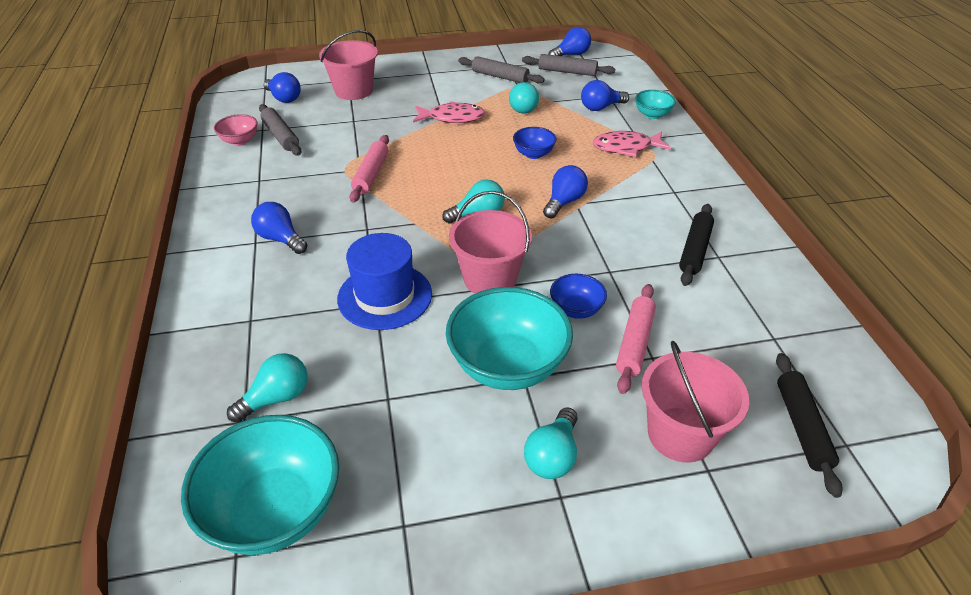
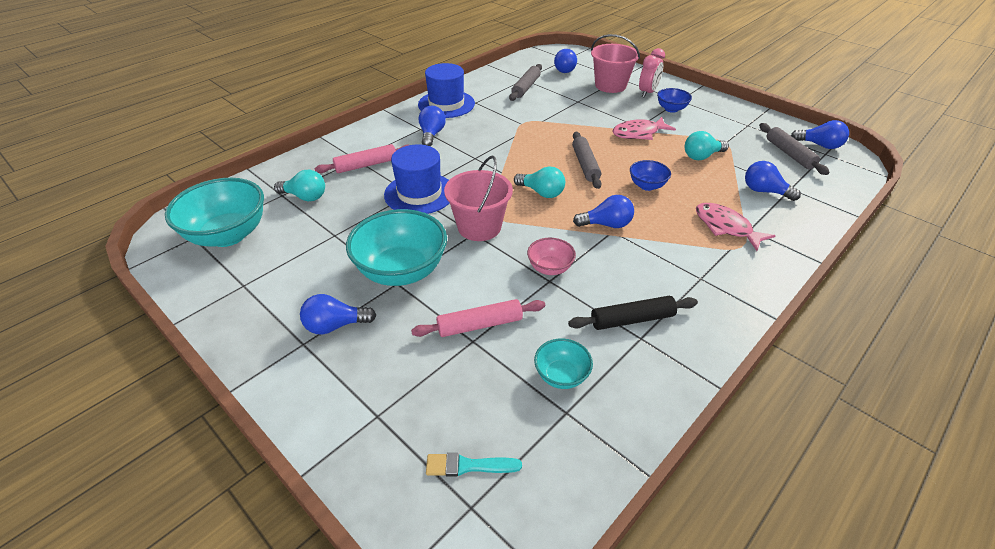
camera: 55 degrees right, 0 degrees up
pink bowl [214,114,258,146] -> pink bowl moved to [527,238,576,275]
pink rolling pin [349,135,389,202] -> pink rolling pin moved to [314,144,408,173]
pink fish [413,101,485,123] -> pink fish turned 105 degrees clockwise [613,117,676,140]
grey rolling pin [458,56,545,83] -> grey rolling pin moved to [572,132,602,189]
turquoise light bulb [524,407,577,479] -> blue light bulb [300,294,376,335]
blue bowl [550,274,607,319] -> blue bowl moved to [657,88,692,113]
turquoise bowl [635,90,676,119] -> turquoise bowl moved to [534,338,593,389]
pink bucket [642,341,749,462] -> none
black rolling pin [776,353,843,498] -> turquoise brush [426,453,522,476]
none -> blue hat [418,63,475,118]
none -> pink clock [639,48,665,98]

